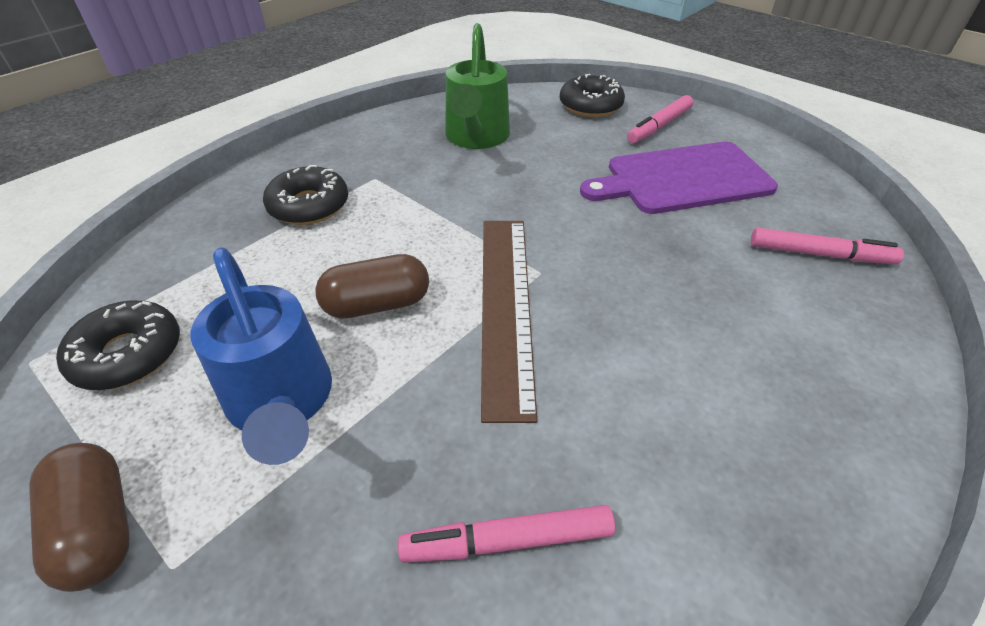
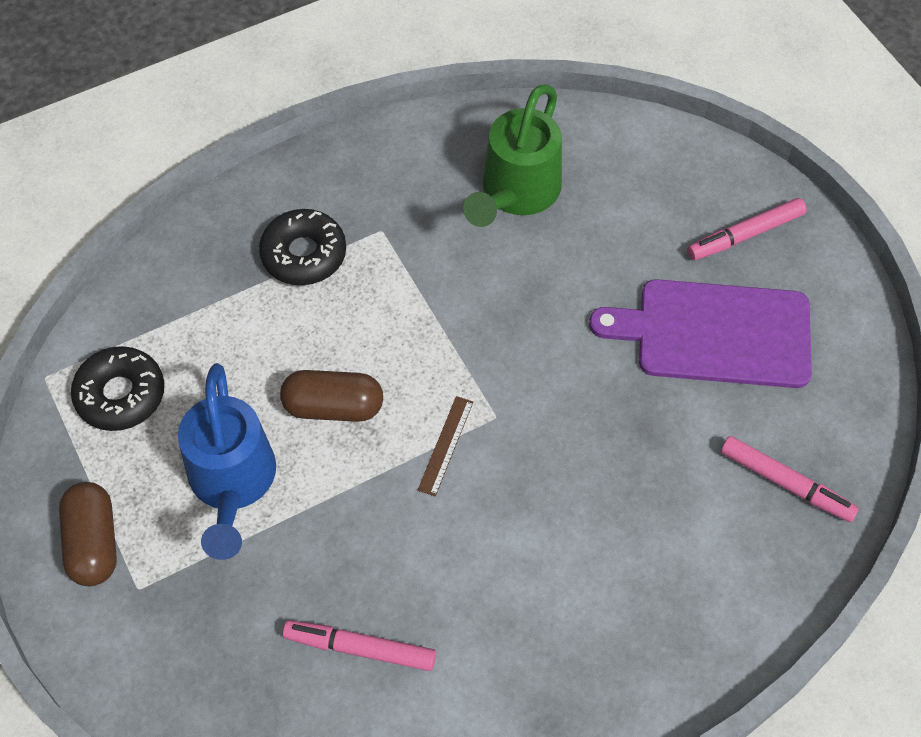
camera: 20 degrees right, 15 degrees up
brown ruler [481,221,537,423] -> brown ruler [418,396,473,497], size x0.43
black donut [560,74,625,117] -> none

